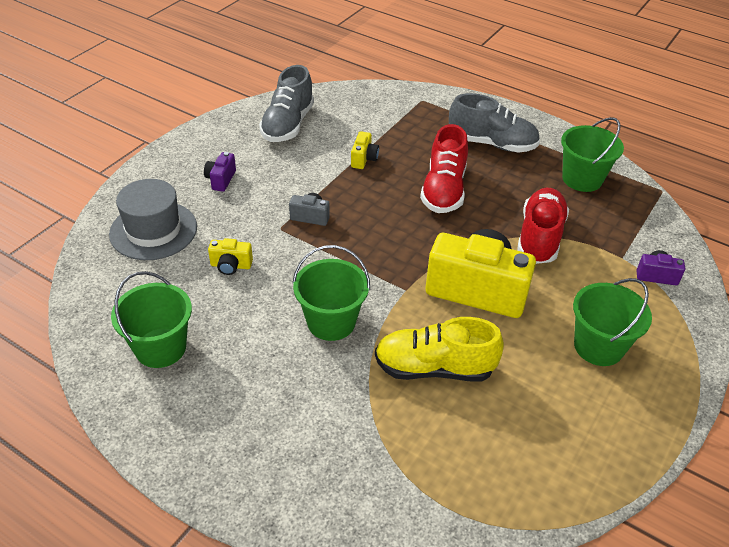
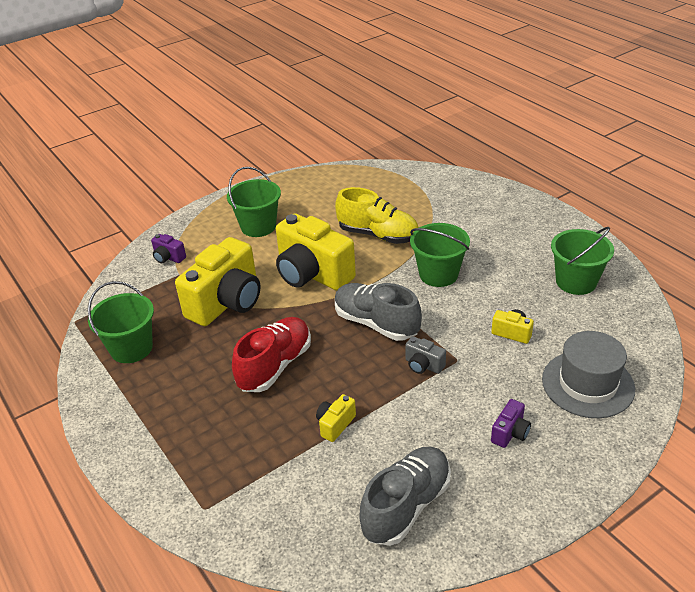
camera: 155 degrees left, 5 degrees down
grey shoe [449,93,540,153] -> grey shoe moved to [335,283,422,341]
red shoe [517,188,569,264] -> yellow camera [175,237,260,326]

